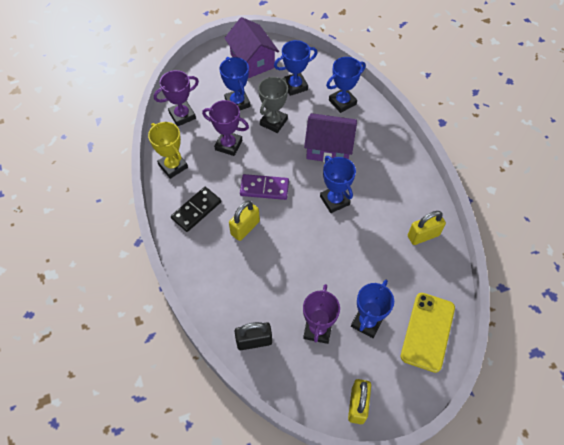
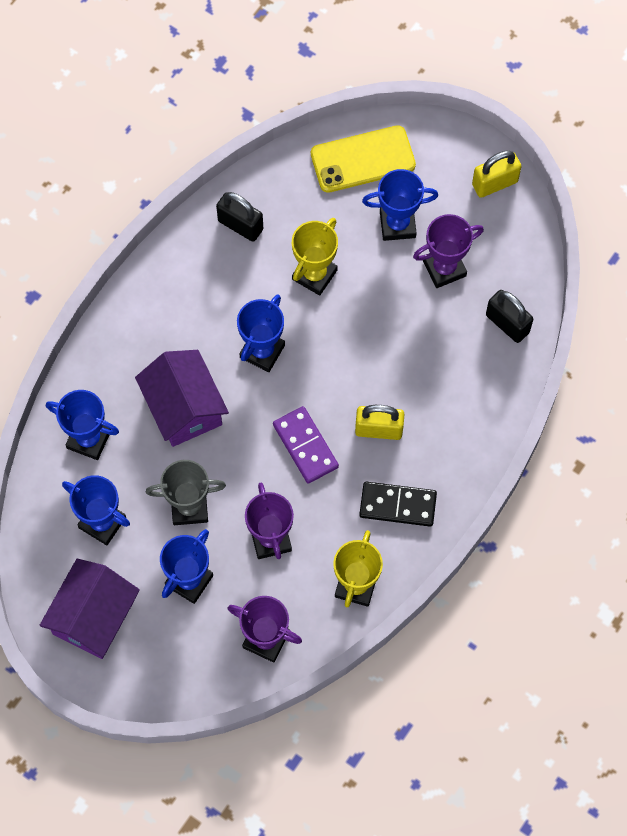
camera: 125 degrees left, 10 degrees up
yellow padlock [408,211,446,245] -> black padlock [216,192,263,242]
none -> yellow trophy [292,218,338,296]

